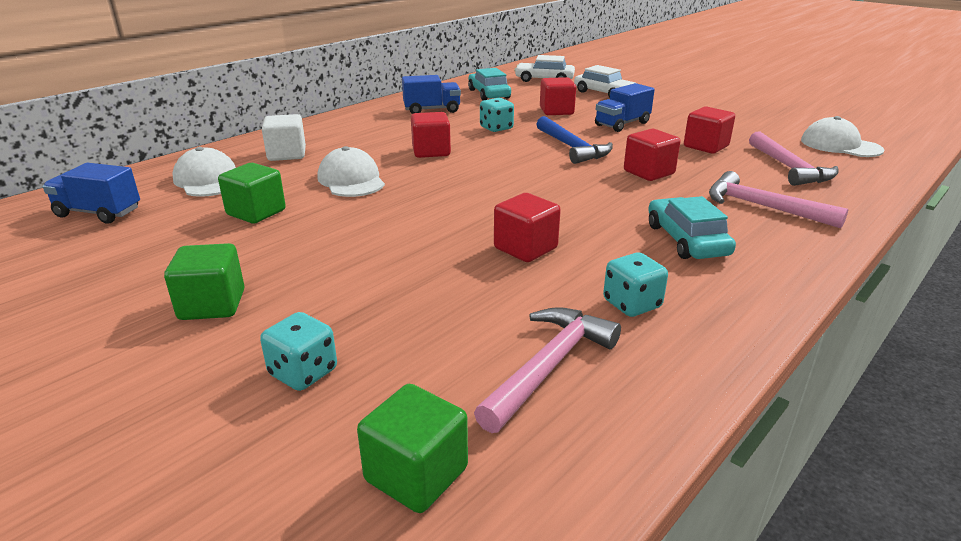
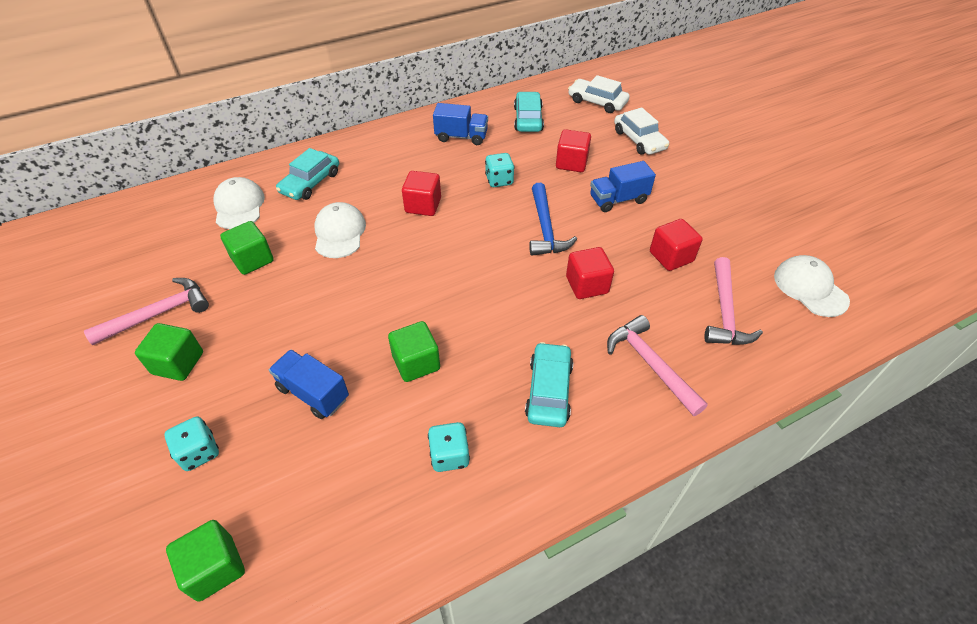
camera: 20 degrees right, 20 degrees up
blue truck [42,163,140,224] -> blue truck moved to [269,350,349,419]
white cube [262,114,306,161] -> turquoise car [276,148,339,200]
pink hammer [474,307,621,433] -> pink hammer moved to [84,278,209,345]
red cube [494,193,561,262] -> green cube [388,321,440,382]

